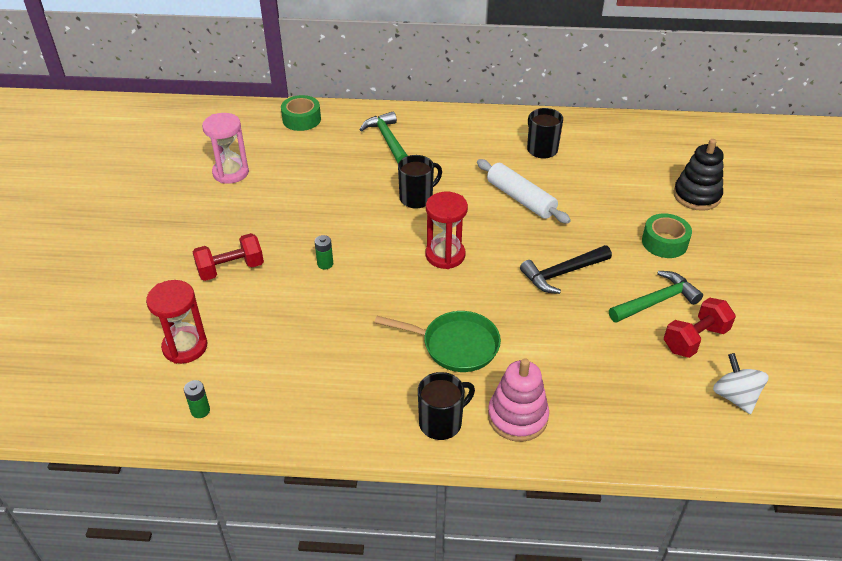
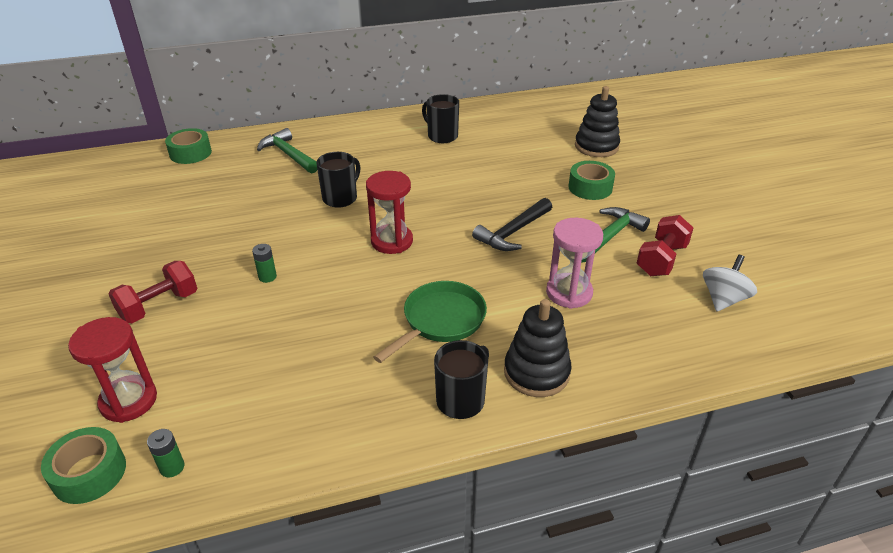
camera: 20 degrees left, 5 degrees down
pink hourglass [202,113,249,184] -> pink hourglass moved to [546,218,603,309]
green pan [374,311,501,372] -> green pan turned 45 degrees counterclockwise [373,281,487,363]
white rolling pin [477,159,571,224] -> none
pink stacking toy [488,358,549,442] -> black stacking toy [504,299,572,397]
white spinning top [713,353,769,414] -> white spinning top turned 75 degrees clockwise [703,255,757,311]
none -> green tape [41,427,126,504]

